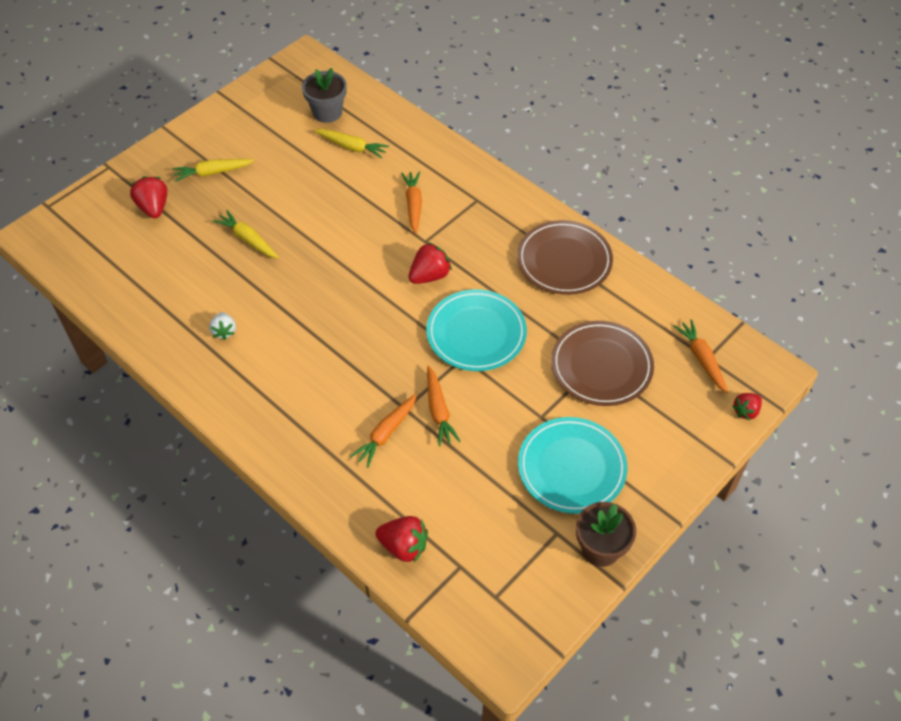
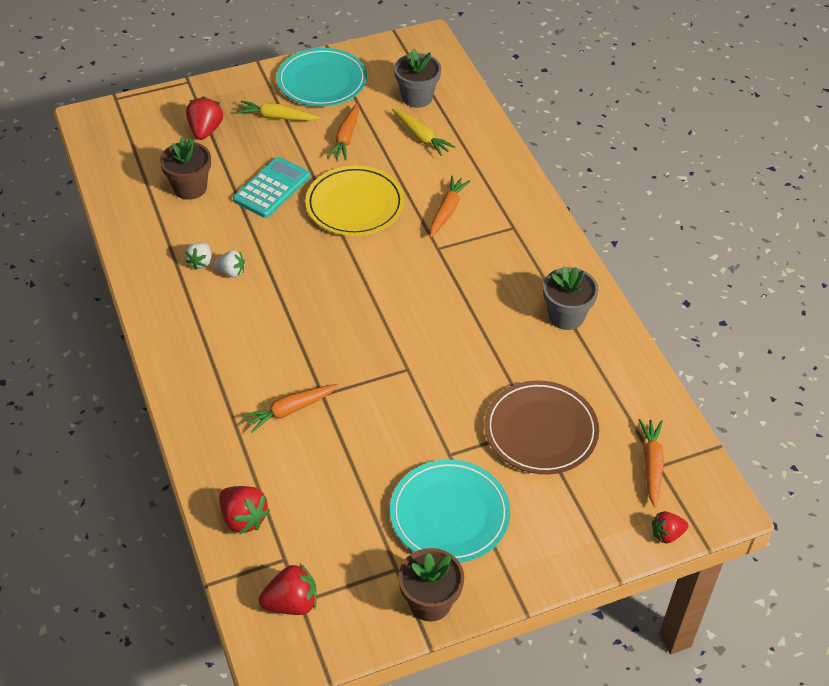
camera: 25 degrees right, 5 degrees down
yellow carrot [213,210,279,259] -> turquoise calculator [233,157,310,218]
red strawberry [408,242,452,284] -> red strawberry moved to [259,564,317,615]
turquoise plate [426,289,527,371] -> turquoise plate moved to [277,48,367,106]
orange carrot [427,366,460,446] -> orange carrot moved to [327,103,359,161]
brown plate [517,220,613,295] -> grey flower pot [543,266,599,330]
none -> brown flower pot [160,137,211,200]
none -> white strawberry [213,250,245,277]
none -> yellow plate [305,166,404,236]

